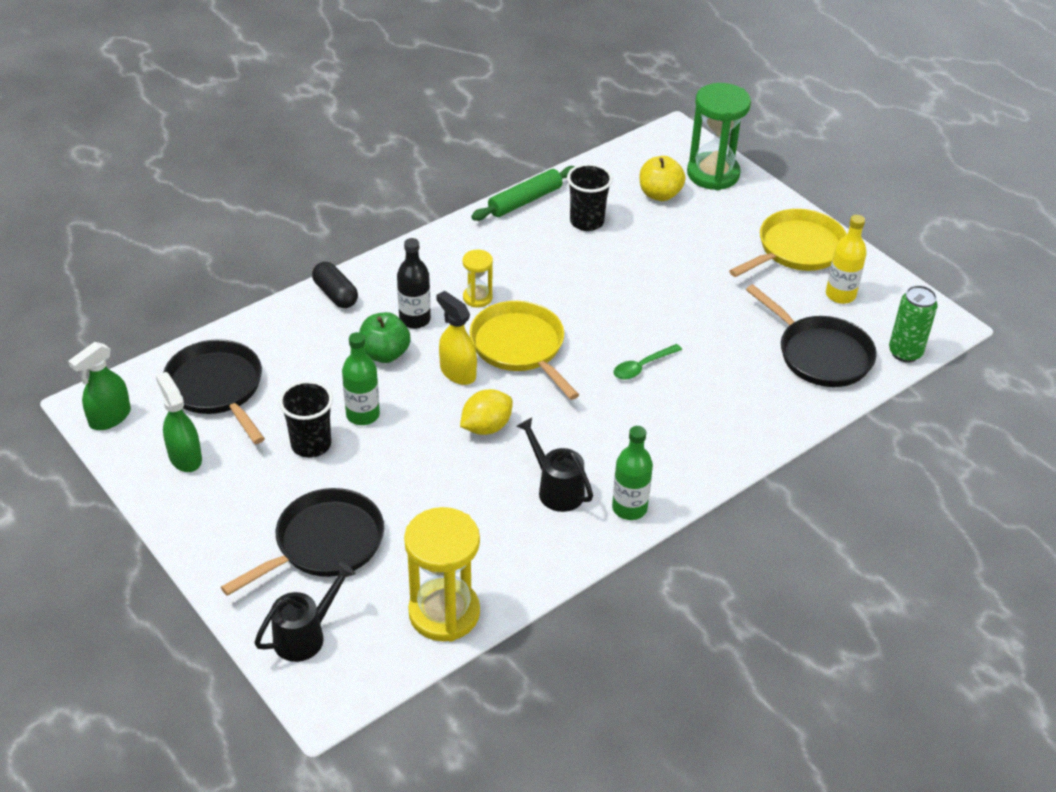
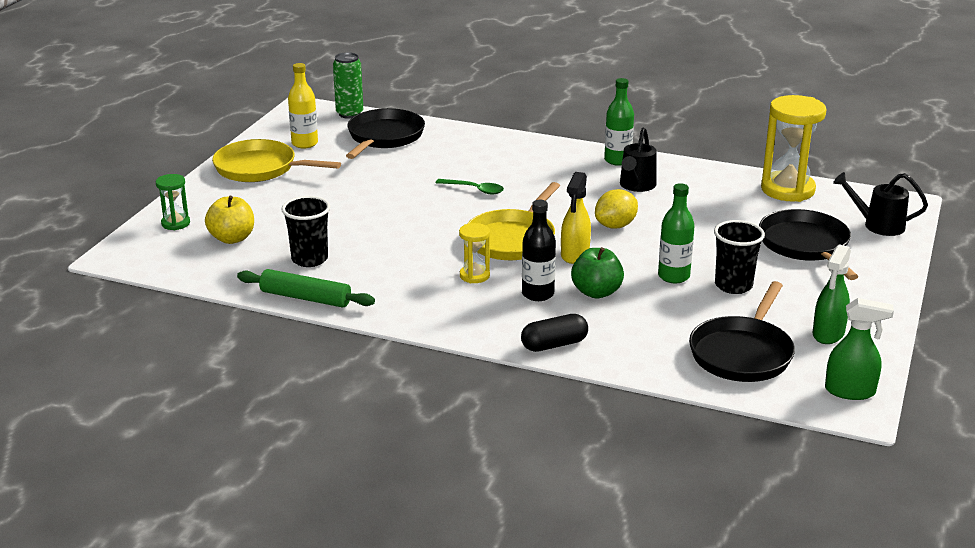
camera: 120 degrees left, 15 degrees down
black pan [221,488,384,596] -> black pan turned 60 degrees clockwise [759,209,858,280]
black capsule [312,262,358,308] -> black capsule turned 45 degrees clockwise [521,314,588,352]
yellow lemon [460,389,513,435] -> yellow lemon turned 60 degrees counterclockwise [595,189,638,229]
green hourglass [687,83,751,190] -> green hourglass [156,174,190,230], size x0.51

